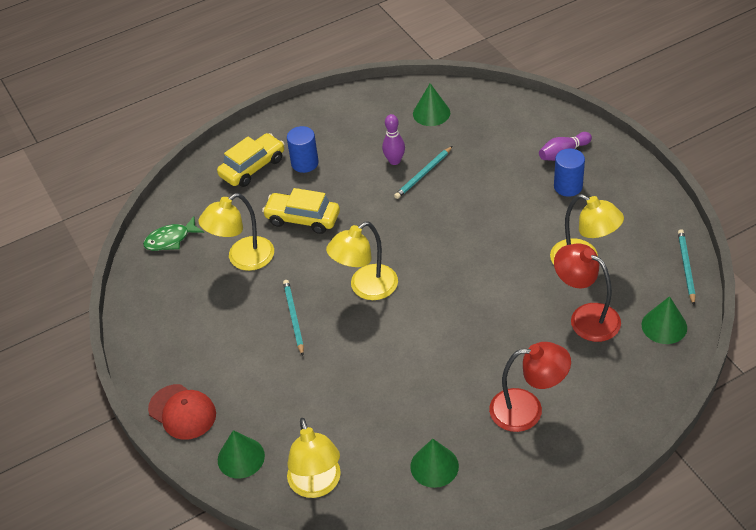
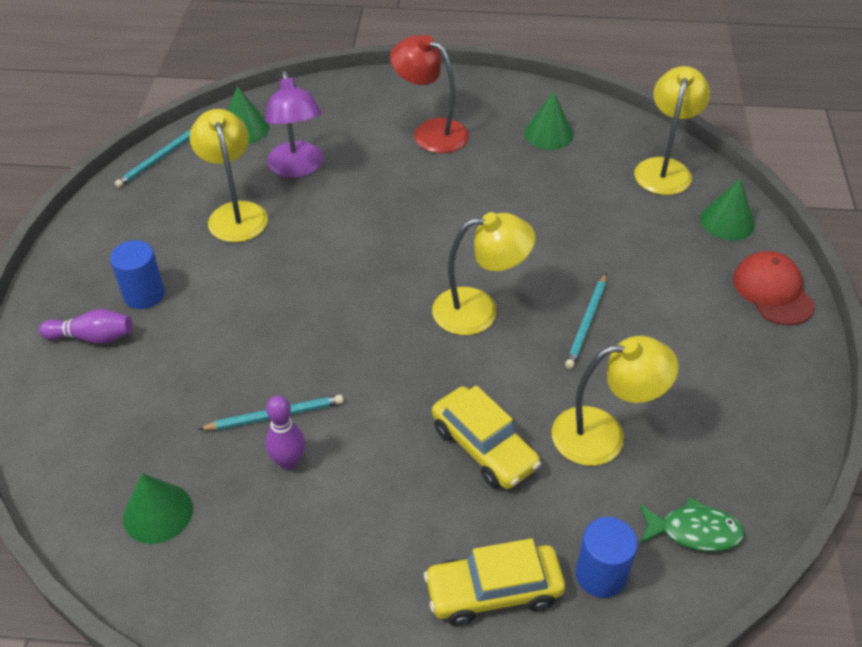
camera: 150 degrees left, 0 degrees up
blue cylinder [287,126,319,173] -> blue cylinder moved to [576,517,638,598]
red lamp [554,243,621,342] -> purple lamp [265,71,323,178]

